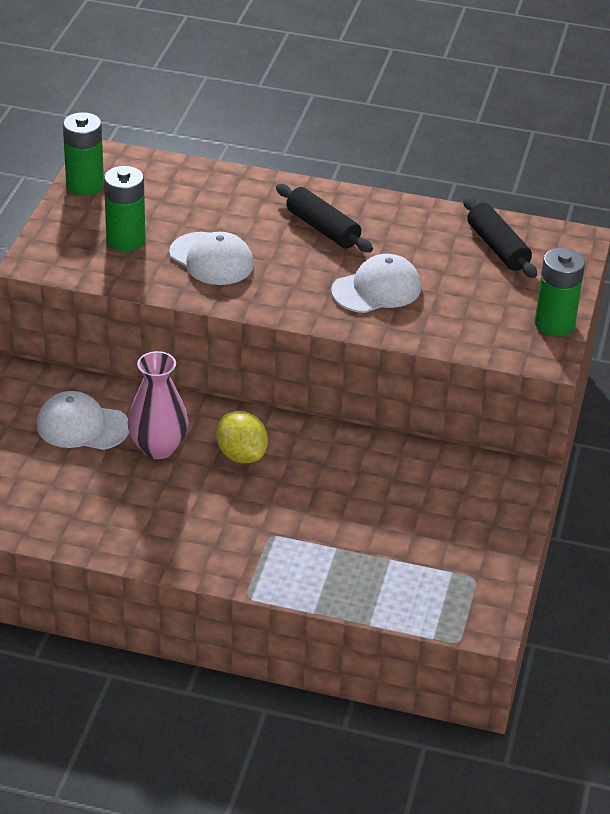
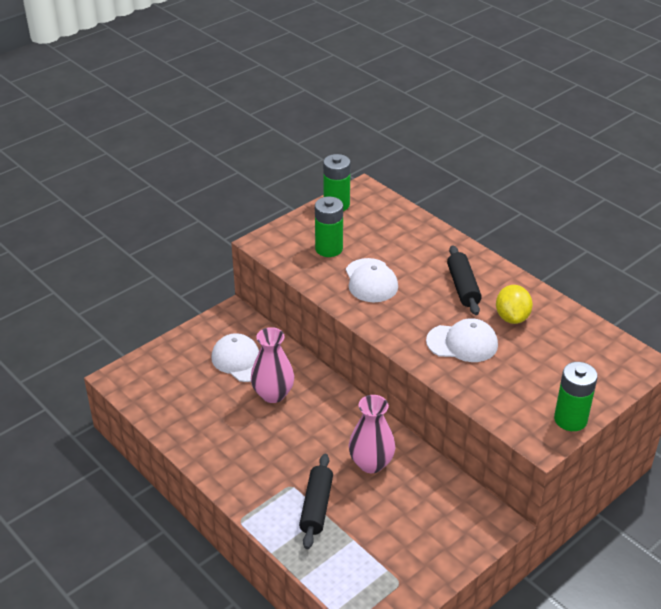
camera: 35 degrees right, 0 degrees up
yellow lemon [216,411,268,463] -> yellow lemon moved to [496,285,533,324]
black rolling pin [463,197,537,278] -> black rolling pin moved to [299,454,333,549]
none -> pink vase [349,395,395,473]

